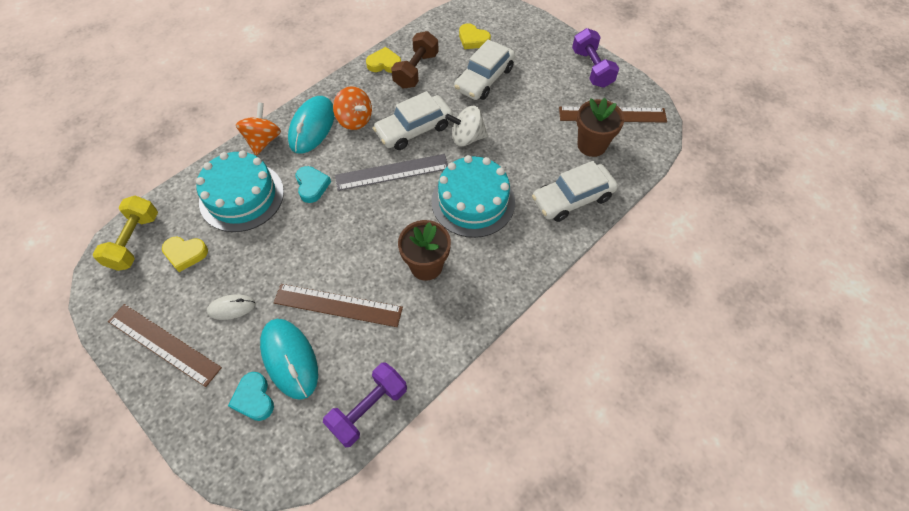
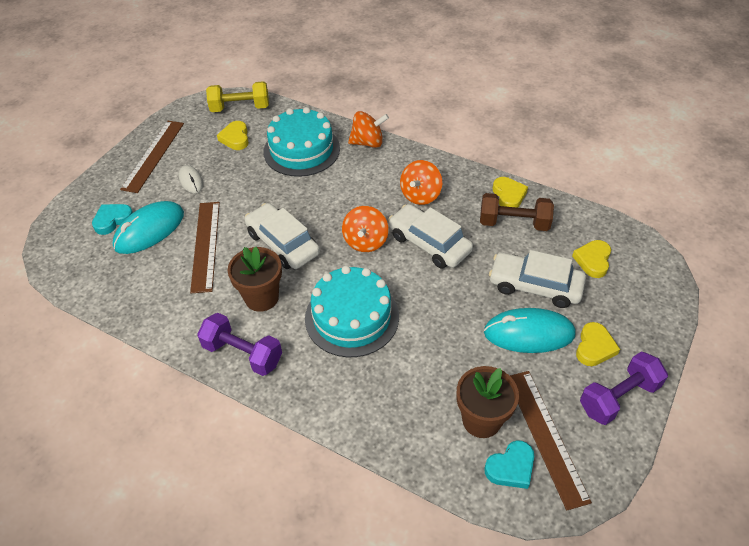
camera: 75 degrees right, 10 degrees down
turquoise mouse [288,96,335,154] -> turquoise mouse moved to [484,308,576,353]
turquoise heart [295,166,331,203] -> turquoise heart moved to [484,440,534,489]
purple dumbbell [323,362,407,447] -> purple dumbbell moved to [197,313,282,376]
grey ruler [335,154,448,191] -> orange spinning top [342,206,389,252]
white spinning top [445,106,488,147] -> none
white car [532,161,618,222] -> white car moved to [245,203,320,269]
none -> yellow heart [576,322,620,366]

